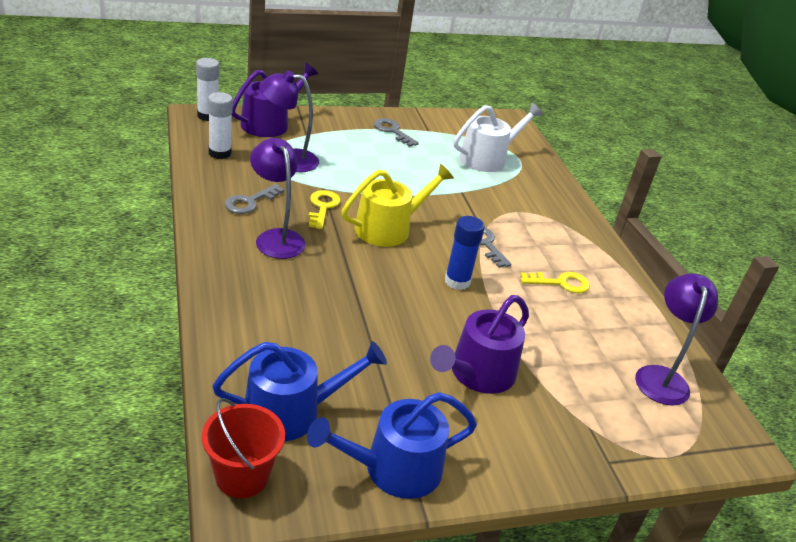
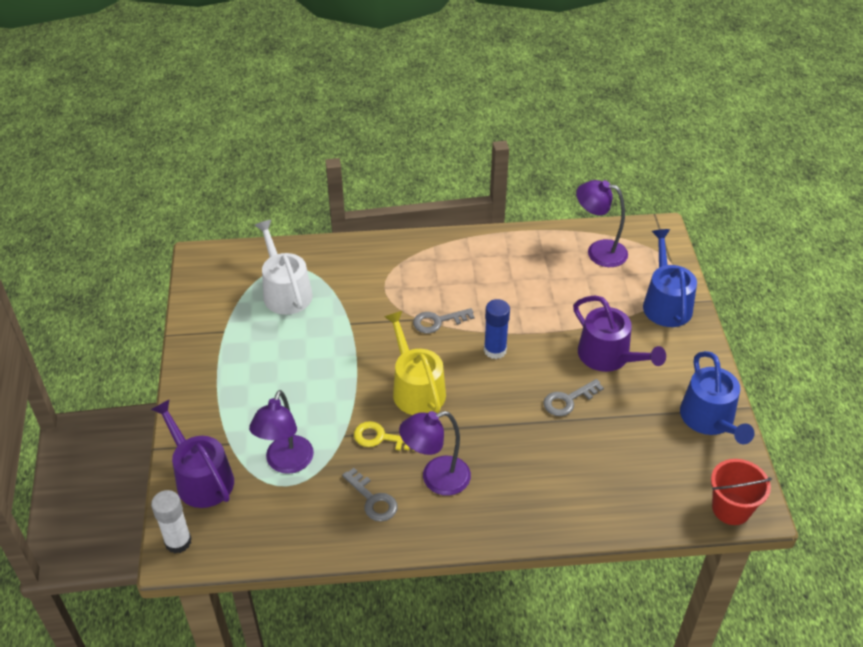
camera: 75 degrees left, 10 degrees up
white glue stick [208,92,233,159] -> none
blue watering can [212,341,387,441] -> blue watering can moved to [643,229,697,327]
grey key [374,118,419,147] -> grey key moved to [543,379,604,416]
yellow key [520,272,590,293] -> none

